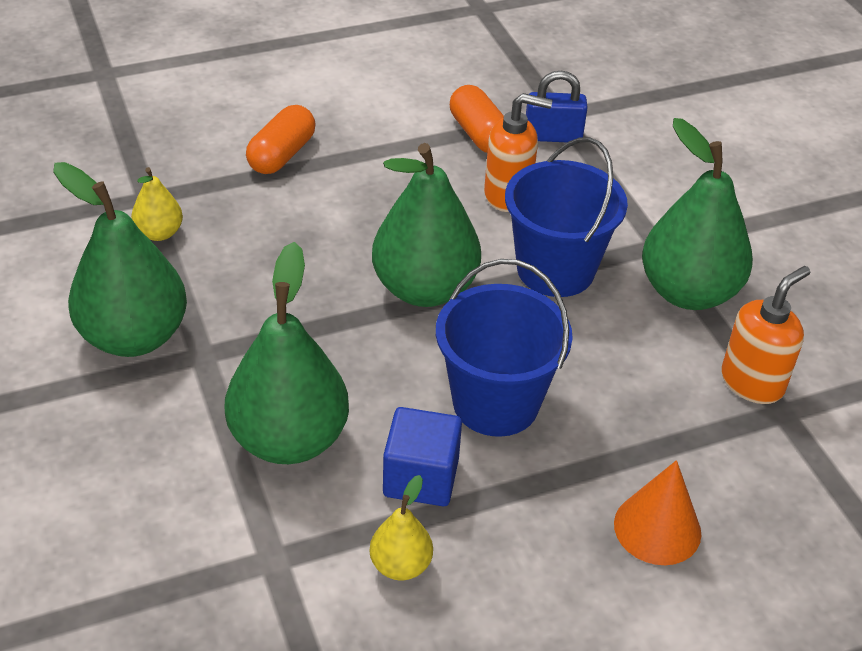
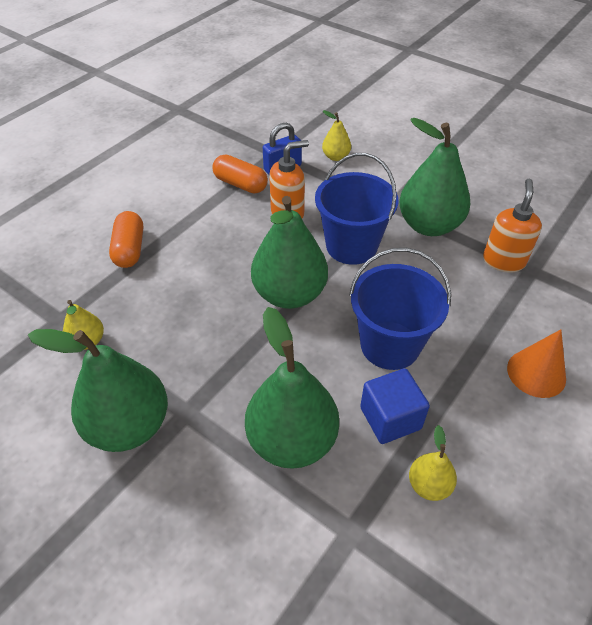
camera: 30 degrees left, 5 degrees up
none -> yellow pear [322,110,351,161]

